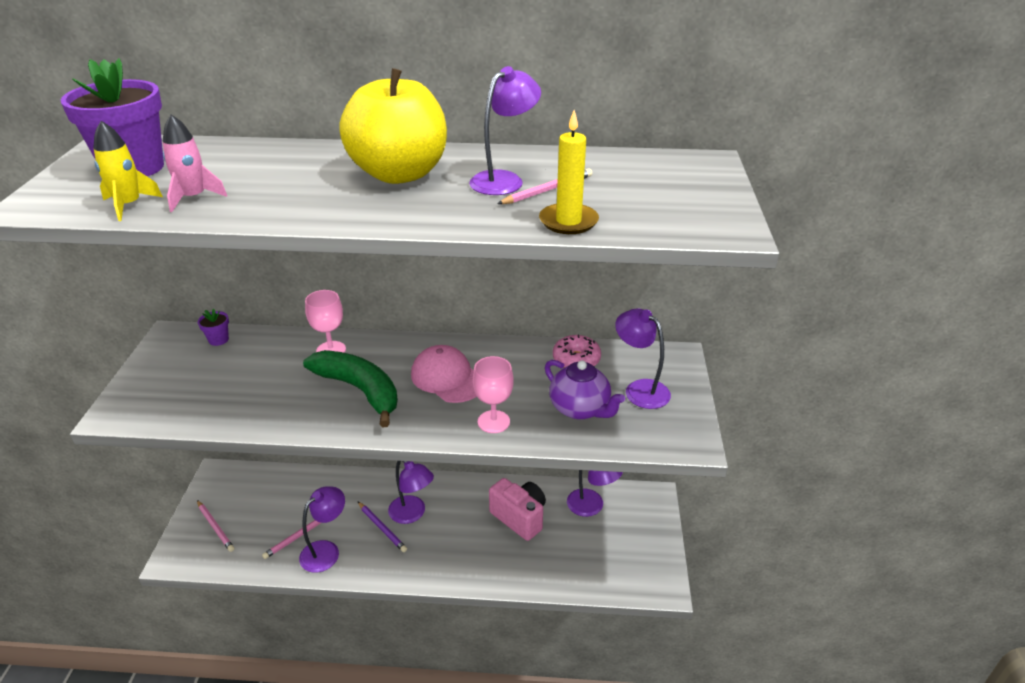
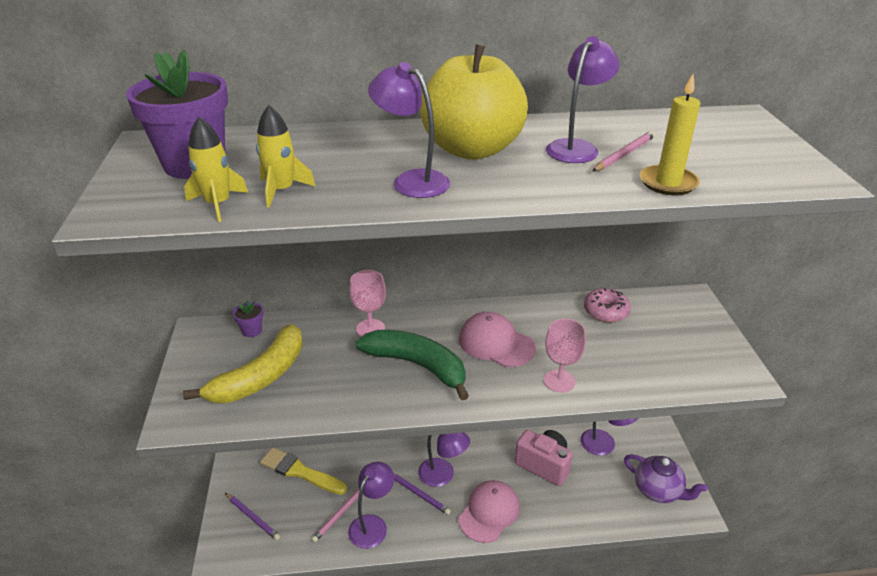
camera: 10 degrees left, 0 degrees up
pink rocket [163,114,227,212] -> yellow rocket [256,105,316,208]
pink pencil [197,500,234,552] -> purple pencil [225,493,281,541]
purple teapot [545,360,625,420] -> purple teapot moved to [624,454,708,503]
purple lamp [615,308,671,409] -> purple lamp moved to [368,62,450,198]
none -> yellow banana [183,324,303,403]
none -> yellow brush [260,448,347,495]
none -> pink cap [459,480,520,543]

